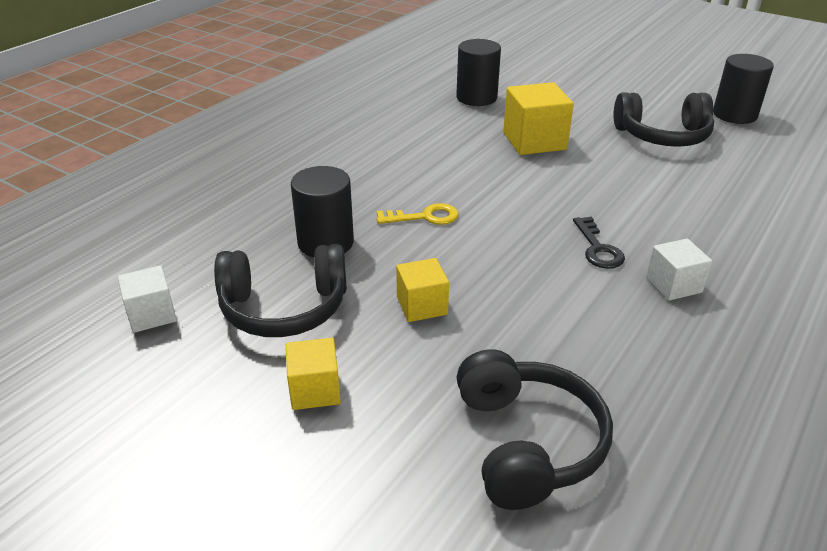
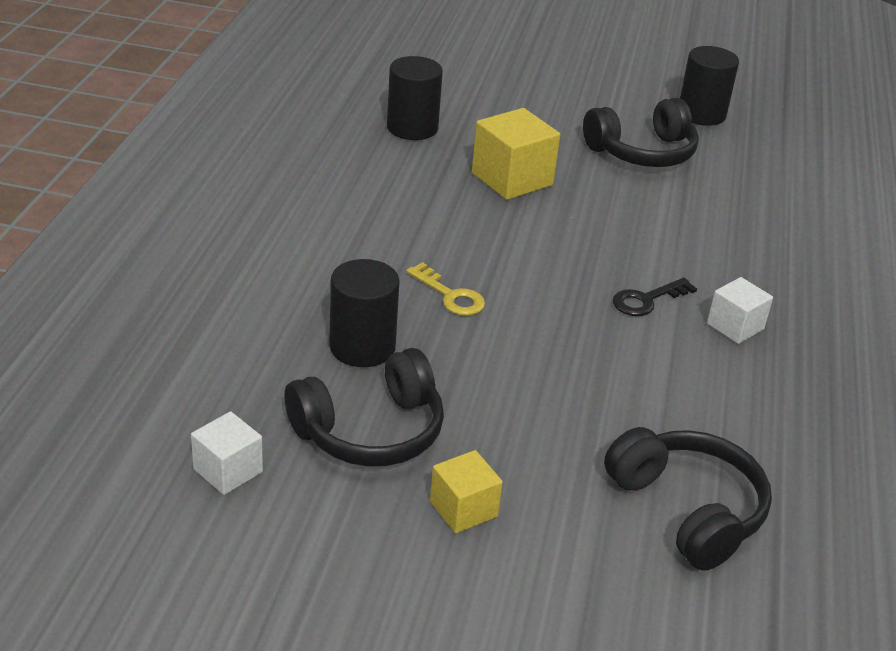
camera: 25 degrees left, 0 degrees up
yellow key [377,203,459,225] -> yellow key turned 75 degrees clockwise [406,262,485,316]
yellow cube [396,258,449,322] -> none
black key [573,217,625,269] -> black key turned 90 degrees clockwise [613,278,697,316]

